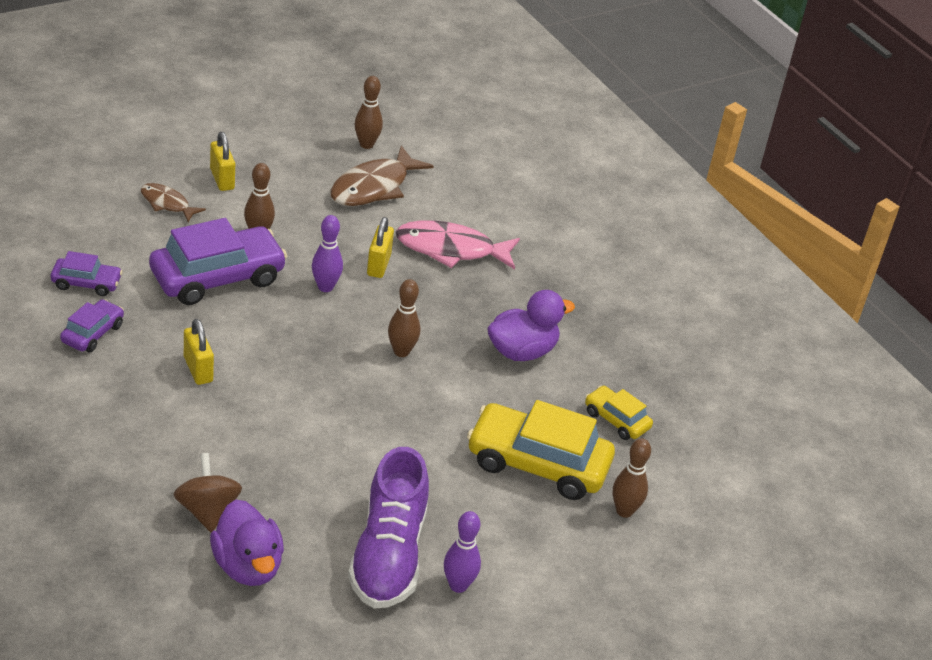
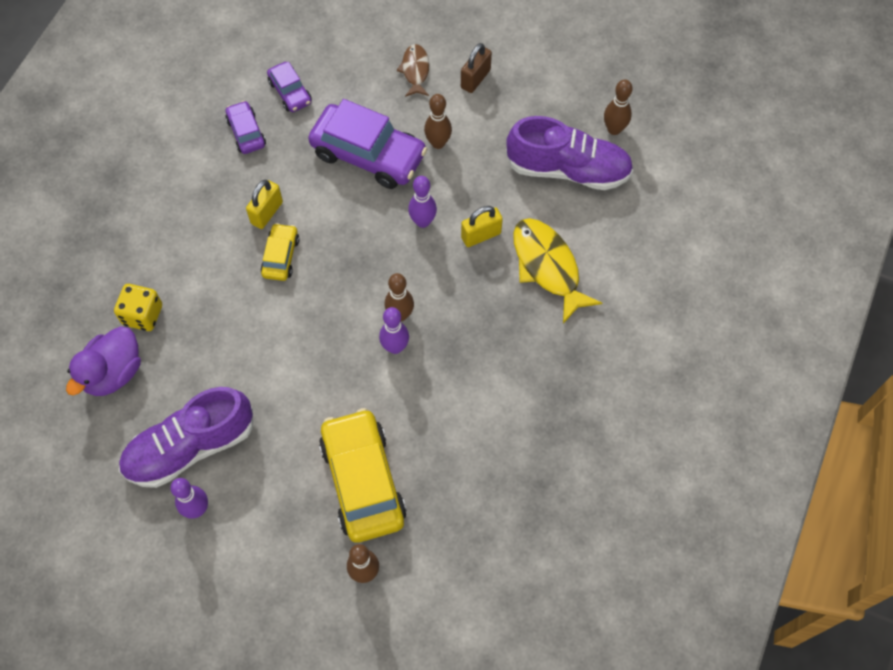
camera: 60 degrees right, 25 degrees up
purple car [60,299,124,352] -> purple car turned 105 degrees counterclockwise [226,101,266,154]
brown spinning top [173,453,242,533] -> yellow dice [114,284,162,331]
yellow padlock [210,132,235,191] -> brown padlock [461,43,492,93]
brown fish [330,145,433,206] -> purple shoe [506,116,633,190]
pink fish [396,220,520,270] -> yellow fish [513,218,602,324]
purple duck [487,290,575,361] -> none
yellow car [585,386,653,440] -> yellow car moved to [260,223,299,281]
none -> purple bowling pin [379,307,409,354]

